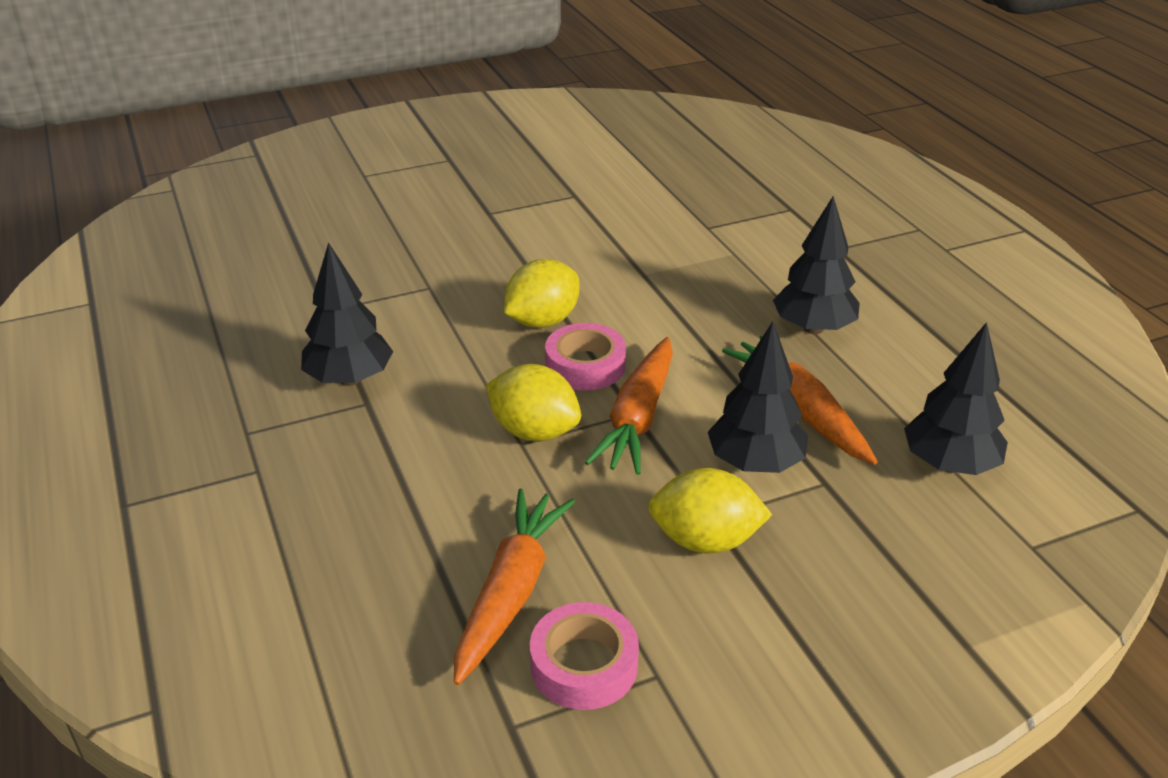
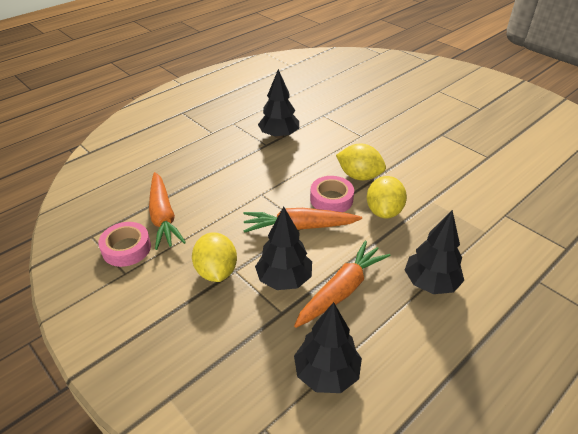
camera: 70 degrees right, 5 degrees up
orange carrot [454,488,575,685] -> orange carrot turned 75 degrees clockwise [149,172,186,250]
yellow lemon [486,364,581,441] -> yellow lemon moved to [367,176,407,218]

